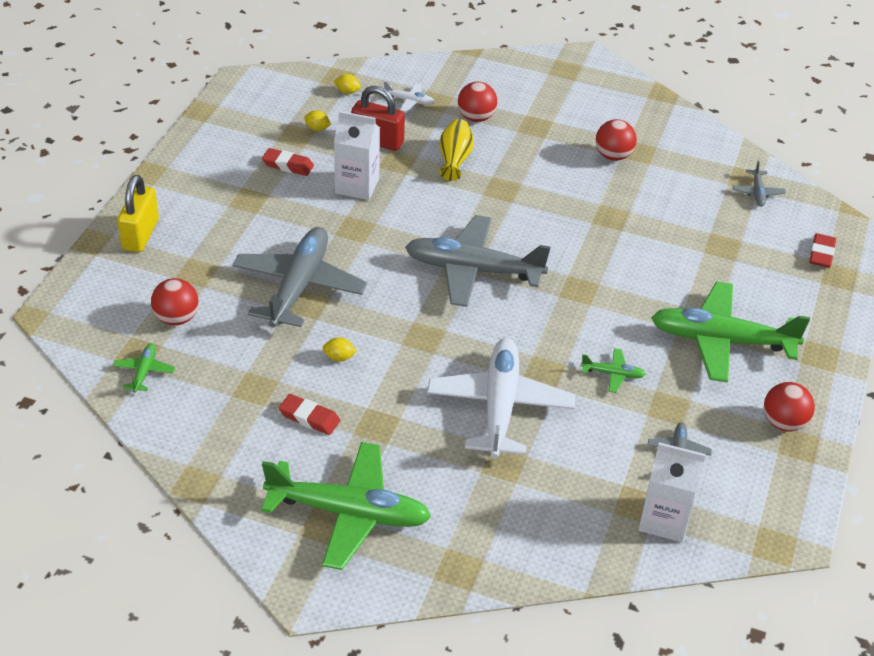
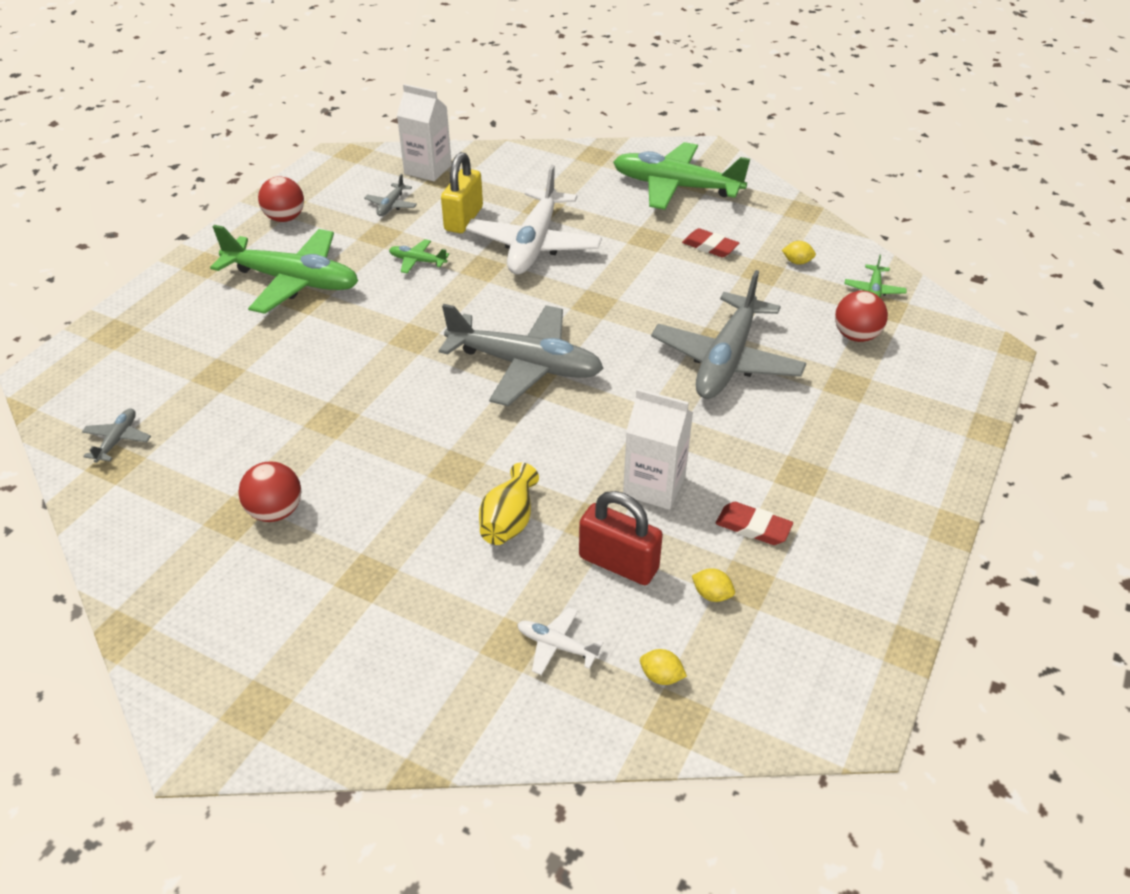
camera: 170 degrees left, 0 degrees up
yellow padlock [117,175,159,252] -> yellow padlock moved to [441,152,483,233]
yellow lemon [323,337,357,361] -> yellow lemon moved to [782,241,816,265]
red ball [458,82,497,122] -> none
red eraser [809,233,836,268] -> none

